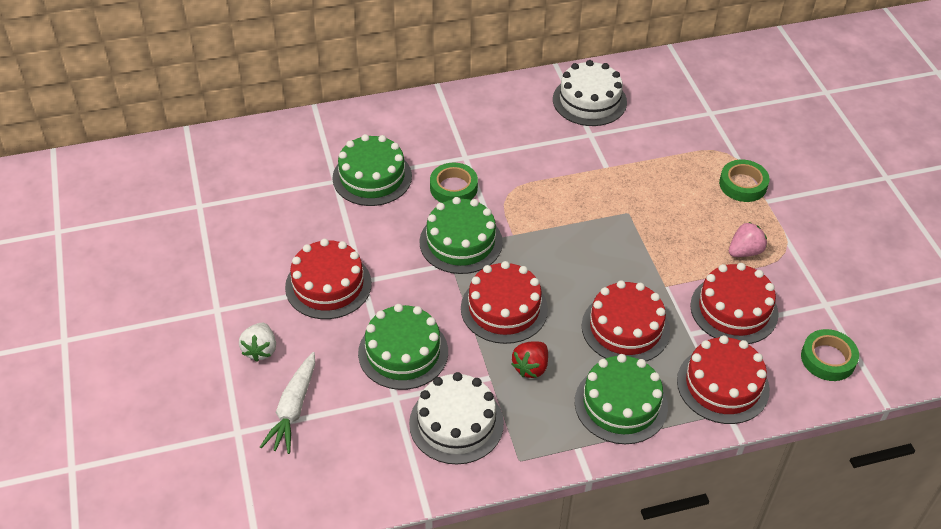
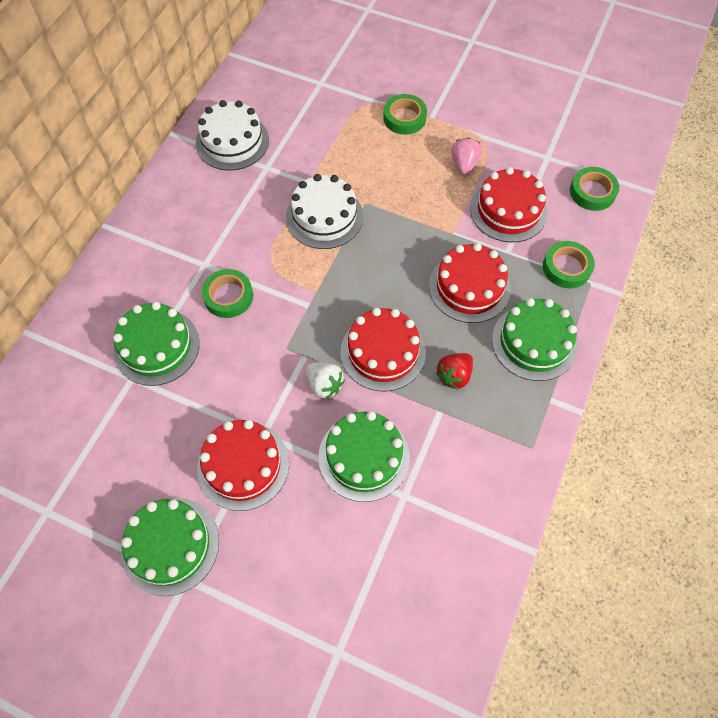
camera: 50 degrees left, 15 degrees up
white strawberry [239,323,276,362] -> white strawberry moved to [306,363,345,399]
white carrot [260,352,315,454] -> none
white cake [409,372,504,464] -> white cake moved to [286,174,363,249]
green cake [419,197,503,274] -> green cake moved to [121,498,219,596]
red strawberry [511,341,548,378] -> red strawberry turned 60 degrees clockwise [436,353,473,390]
red cake [677,335,770,424] -> green tape [543,241,595,288]

